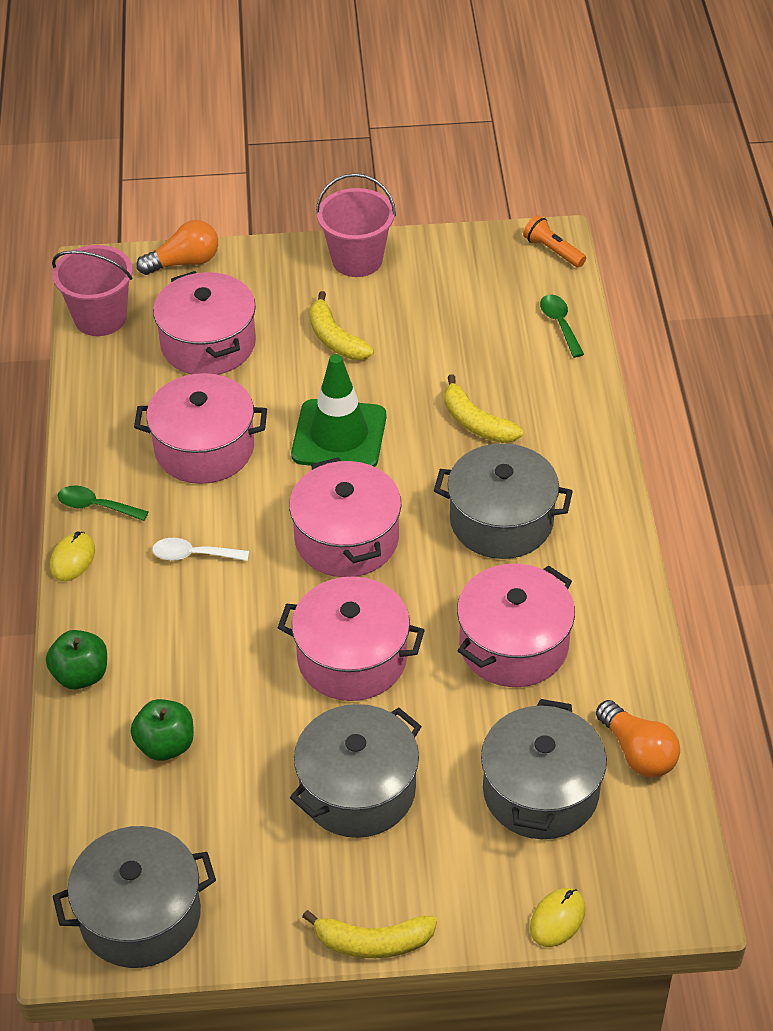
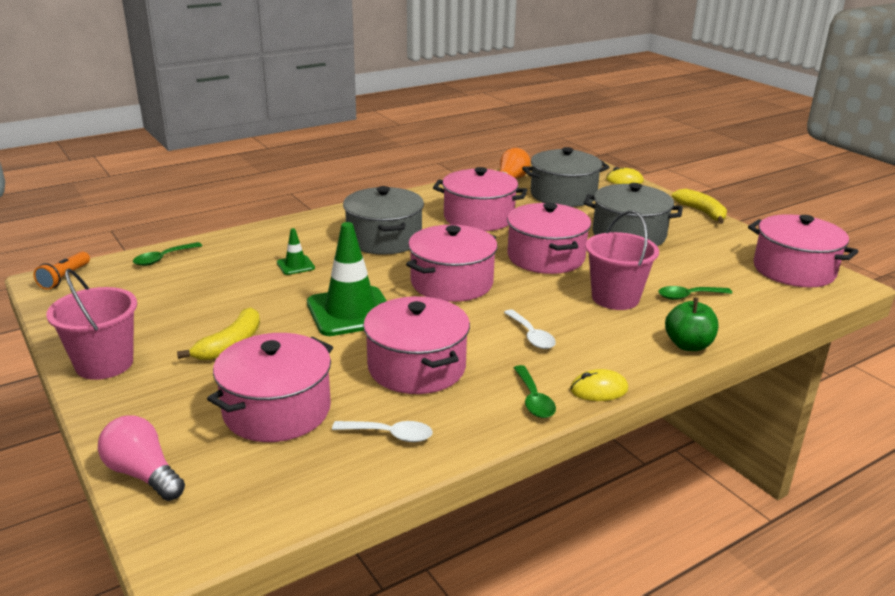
camera: 120 degrees left, 20 degrees down
pink bucket [52,245,133,336] -> pink bucket moved to [586,211,659,310]
grey pot [53,826,216,968] -> pink pot [748,214,859,288]
green apple [131,699,194,761] -> green spoon [658,286,732,300]
orange light bulb [136,220,218,275] -> pink light bulb [98,416,185,501]
yellow banana [444,374,523,443] -> green traffic cone [277,228,315,275]
none -> white spoon [332,421,433,442]

